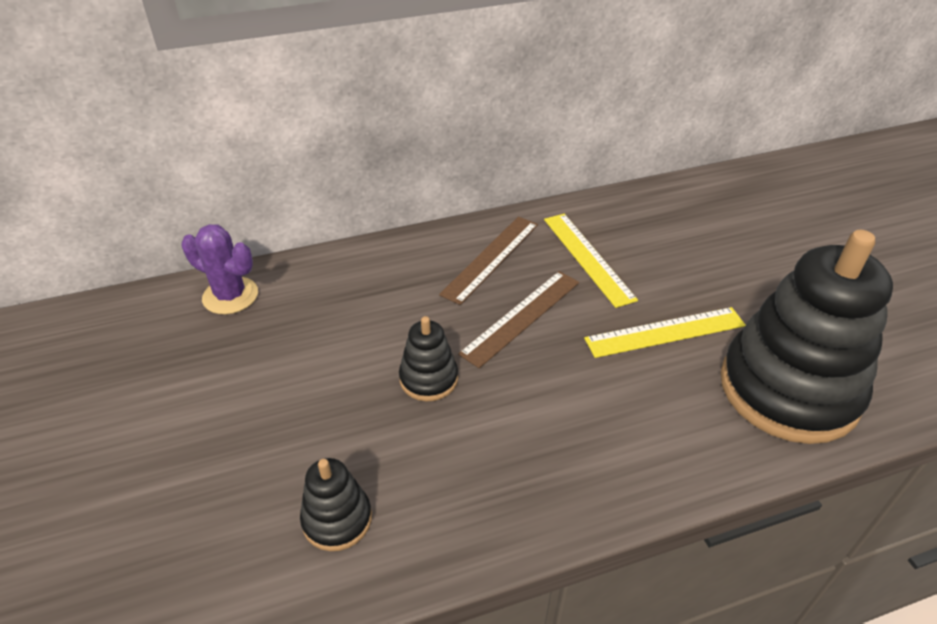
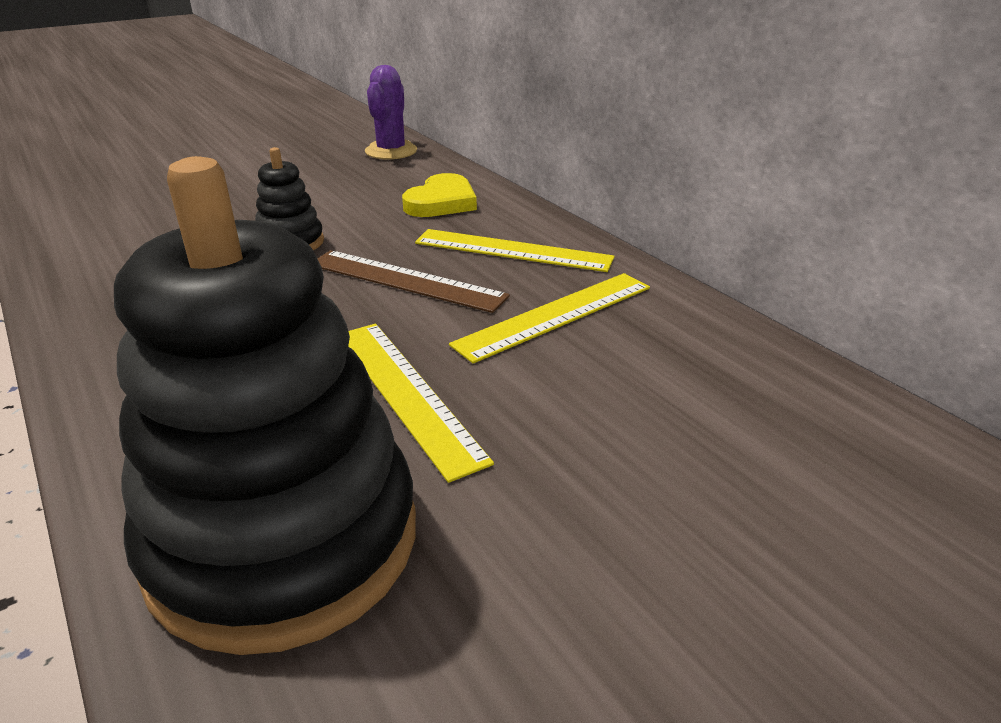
camera: 75 degrees right, 10 degrees down
black stacking toy [300,458,372,551] -> none
brown ruler [439,217,538,305] -> yellow ruler [415,229,615,272]
none -> yellow heart [402,173,477,217]

